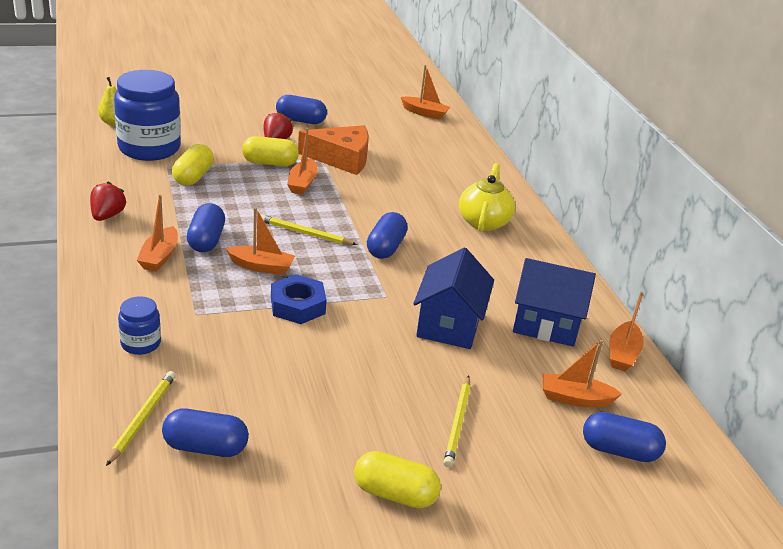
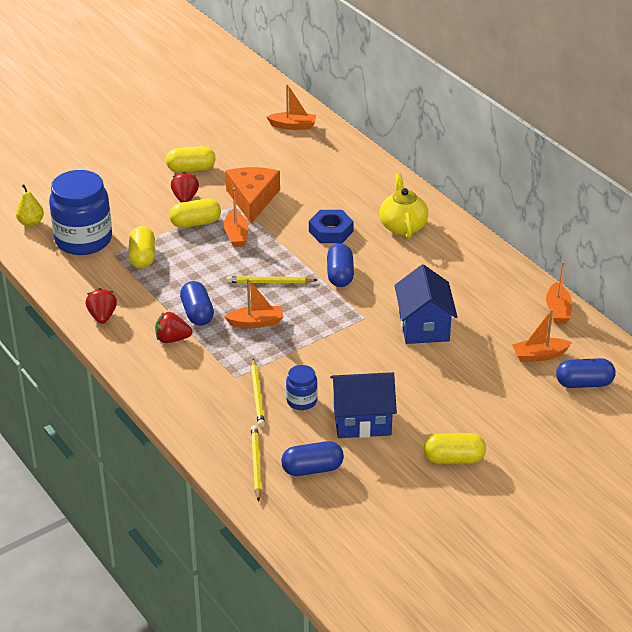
camera: 15 degrees left, 5 degrees up
blue jar [118,296,161,355] -> blue jar moved to [286,365,318,410]
orange boat [137,194,178,271] -> red strawberry [155,312,192,343]
blue nut [271,274,327,324] -> blue nut moved to [309,210,354,243]
blue capsule [276,95,327,124] -> yellow capsule [166,146,216,172]
orange cheese [298,125,369,175] -> orange cheese turned 75 degrees counterclockwise [225,167,280,224]
yellow pencil [444,376,471,467] -> yellow pencil moved to [251,359,265,427]
blue house [513,258,596,347] -> blue house moved to [330,372,397,438]

